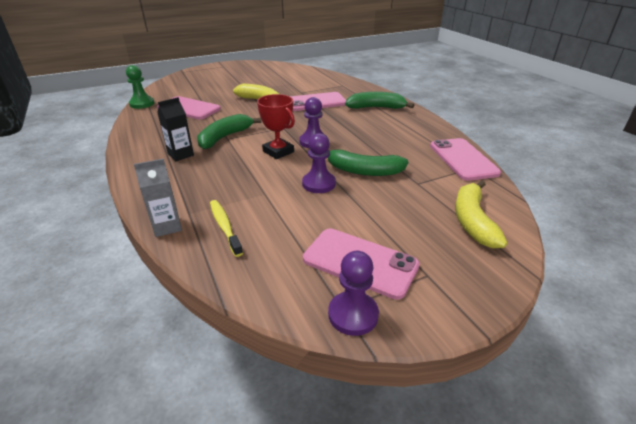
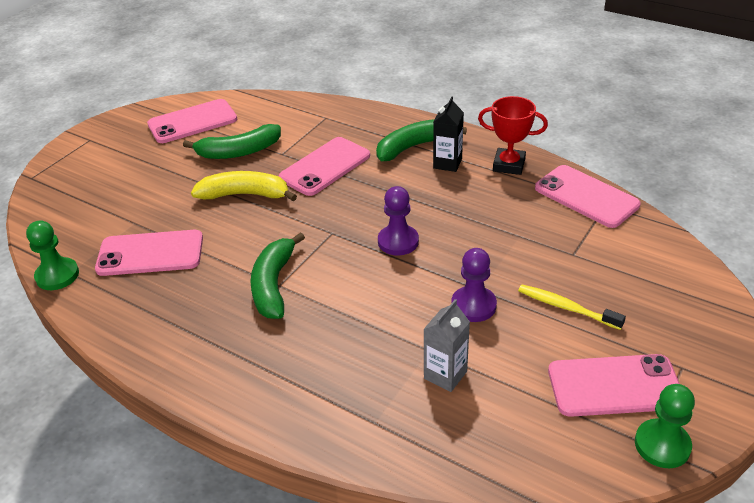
camera: 30 degrees left, 5 degrees up
grey carton [134,159,182,237] -> grey carton moved to [423,299,470,392]
black carton [157,97,194,161] -> black carton moved to [433,96,464,172]
yellow toothbrush [210,200,243,257] -> yellow toothbrush moved to [518,285,626,330]
red trophy [257,94,295,159] -> red trophy moved to [478,96,548,175]
green banana [328,150,408,176] -> green banana moved to [183,124,281,159]
purple pawn [328,251,379,336] -> green pawn [635,384,695,468]
yellow banana [455,181,507,248] -> none
none -> pink phone [147,99,237,143]

